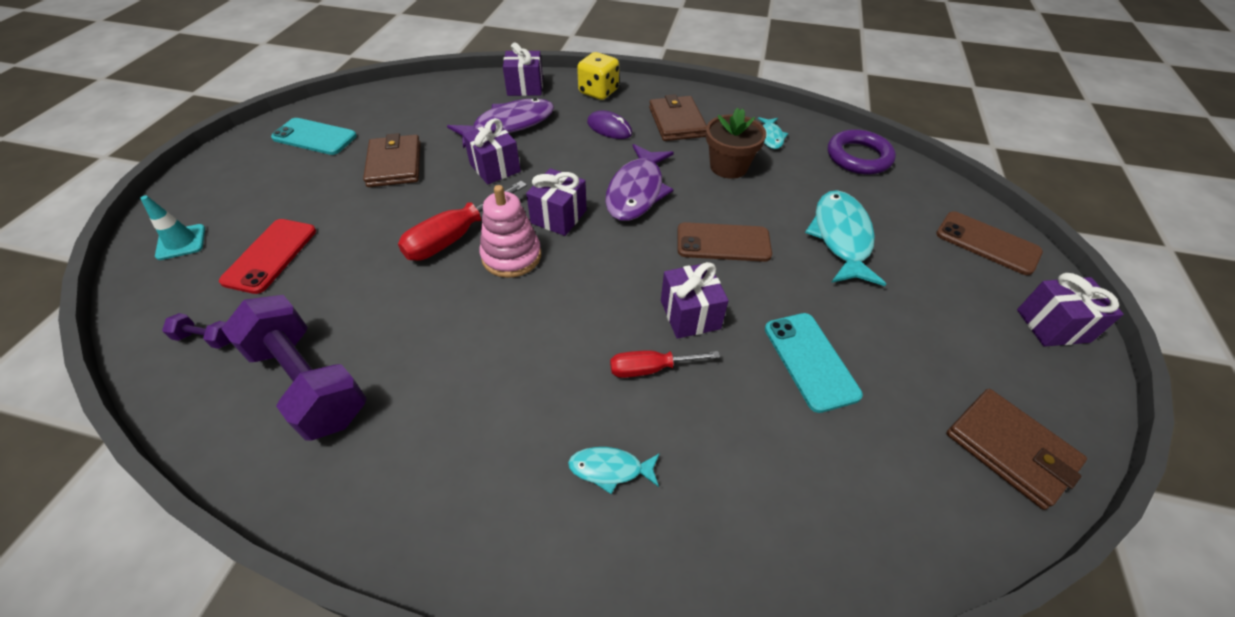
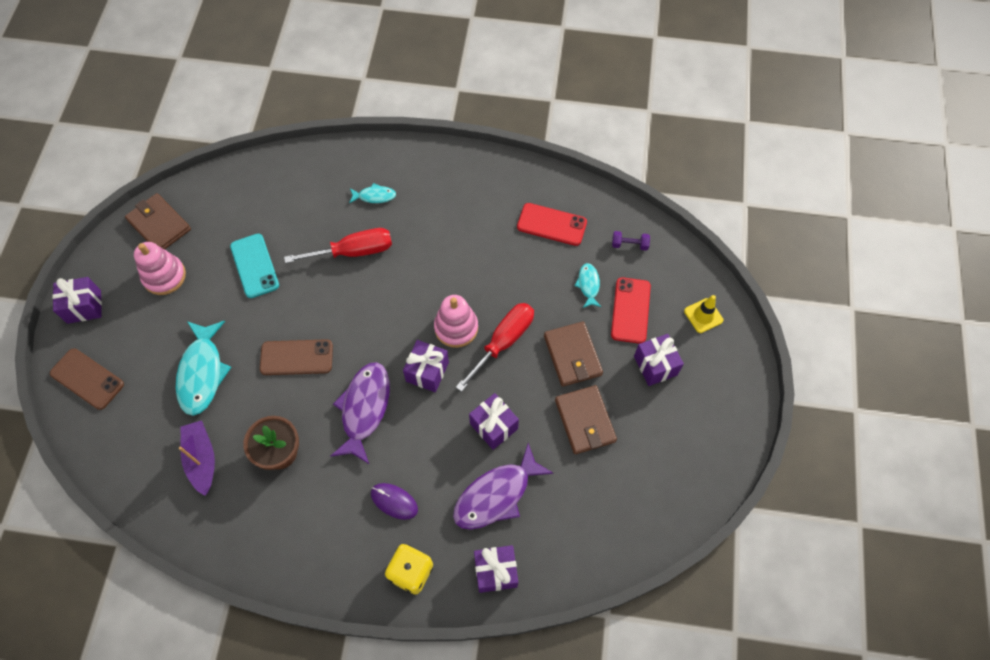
camera: 175 degrees right, 15 degrees up
turquoise traffic cone [140,195,205,260] -> yellow traffic cone [684,295,723,333]
purple dumbbell [221,295,367,440] -> red phone [517,203,587,246]
turquoise phone [271,118,357,155] -> none
red screwdriver [610,350,720,378] -> red screwdriver [284,228,392,263], size x1.61
brown wallet [649,94,707,141] -> brown wallet moved to [544,322,603,387]
purple gift [661,262,729,339] -> purple gift moved to [634,334,684,386]
turquoise fish [758,117,788,149] -> turquoise fish moved to [575,263,601,308]
purple ring [828,129,896,175] -> none
none -> pink stacking toy [134,242,186,295]
none -> purple boat [179,420,215,496]

